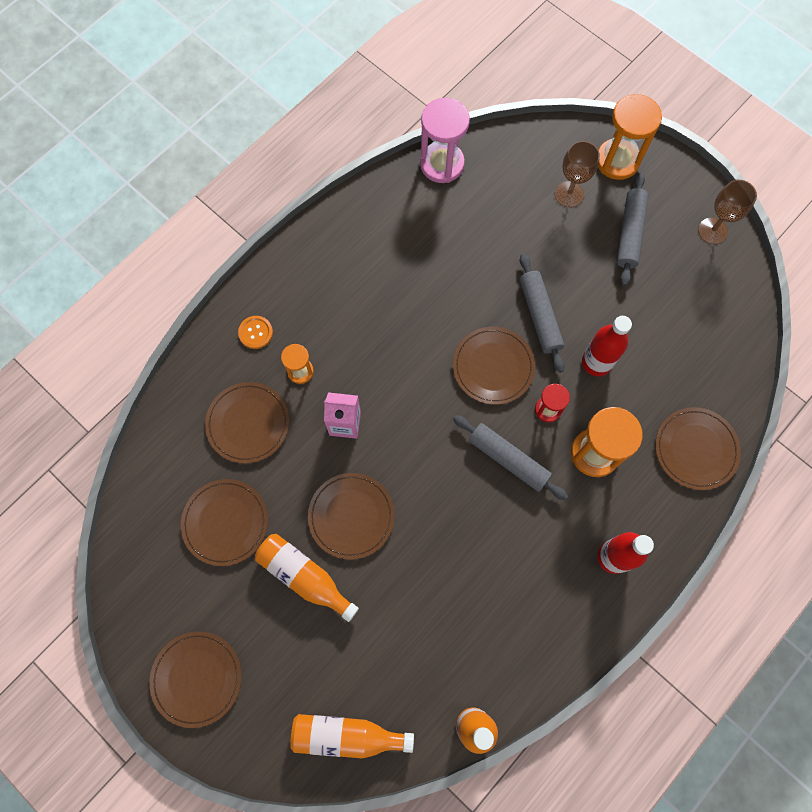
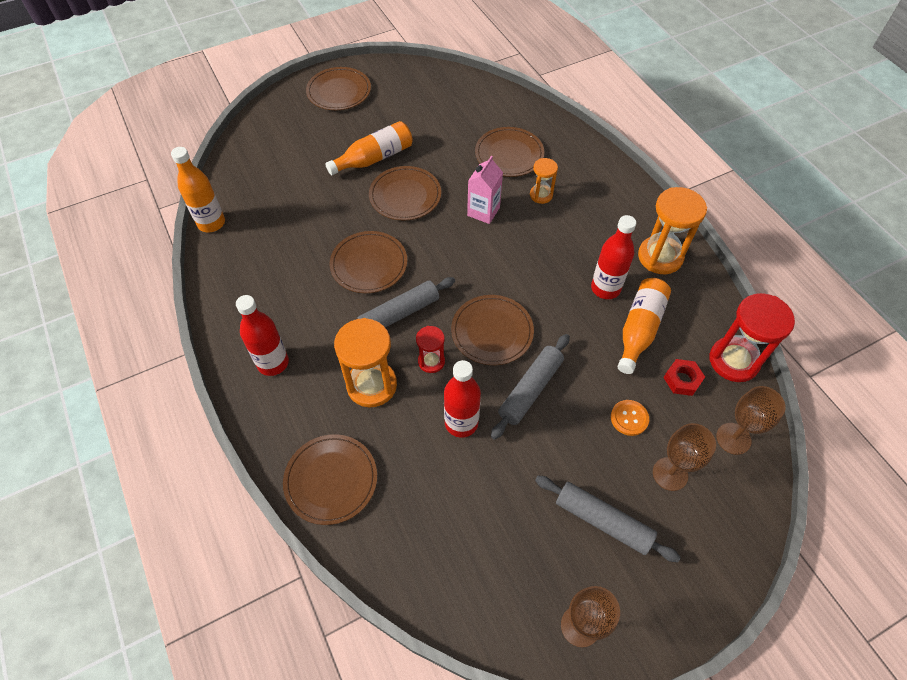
camera: 110 degrees right, 15 degrees down
brown plate [181,479,268,566] -> brown plate moved to [330,231,407,293]
orange button [238,316,273,349] -> orange button moved to [611,400,649,436]
orange bottle [290,714,414,758] -> orange bottle moved to [618,278,671,374]
pink hourglass [420,98,470,183] -> red hourglass [709,293,795,382]
grey rolling pin [520,254,565,373] -> grey rolling pin turned 60 degrees counterclockwise [491,334,570,440]
orange hourglass [598,94,662,180] -> orange hourglass moved to [638,187,707,274]
none -> red bottle [591,215,636,299]
none -> red nut [664,359,705,396]
none -> brown goblet [716,386,786,455]

